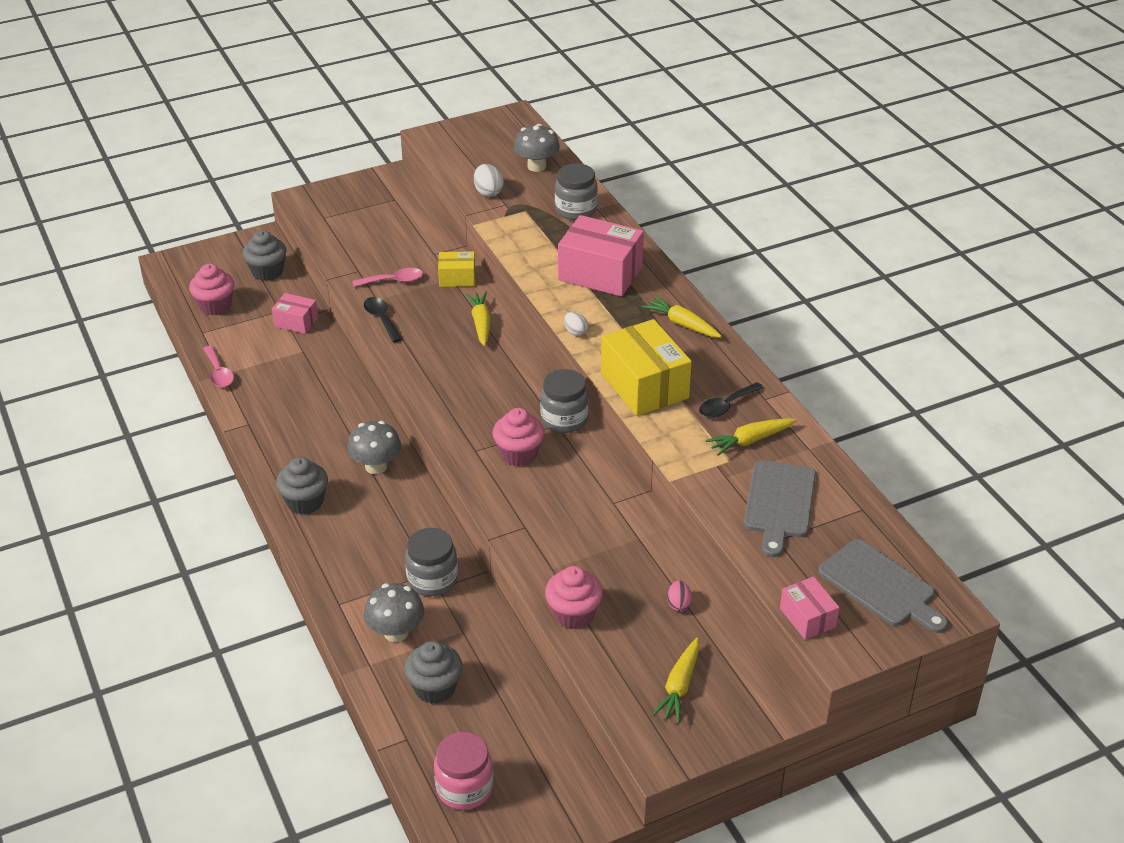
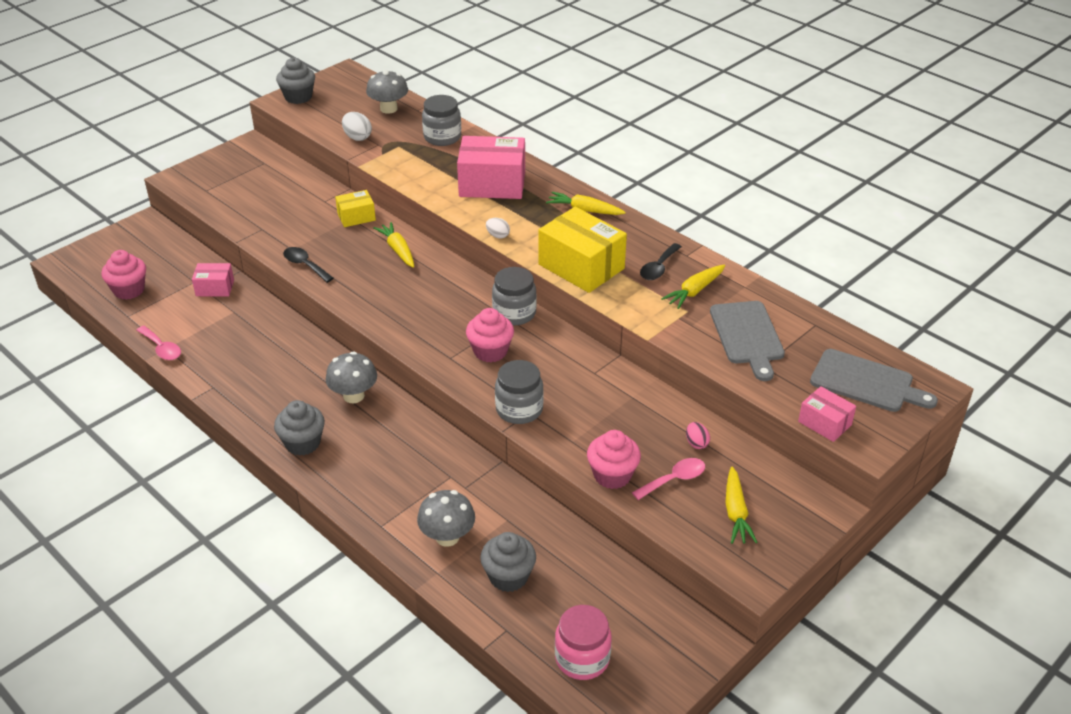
camera: 20 degrees left, 0 degrees up
grey cupcake [243,230,287,281] -> grey cupcake moved to [276,58,315,104]
pink spoon [352,268,423,287] -> pink spoon moved to [632,458,705,500]
grey jar [405,528,458,596] -> grey jar moved to [495,360,544,424]

